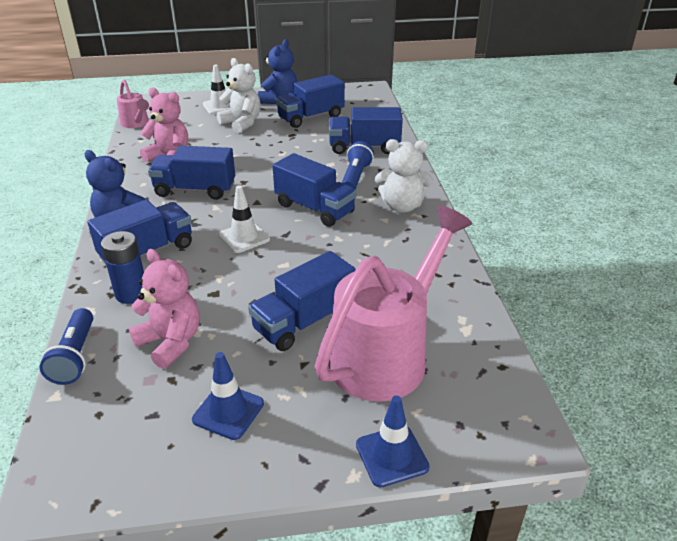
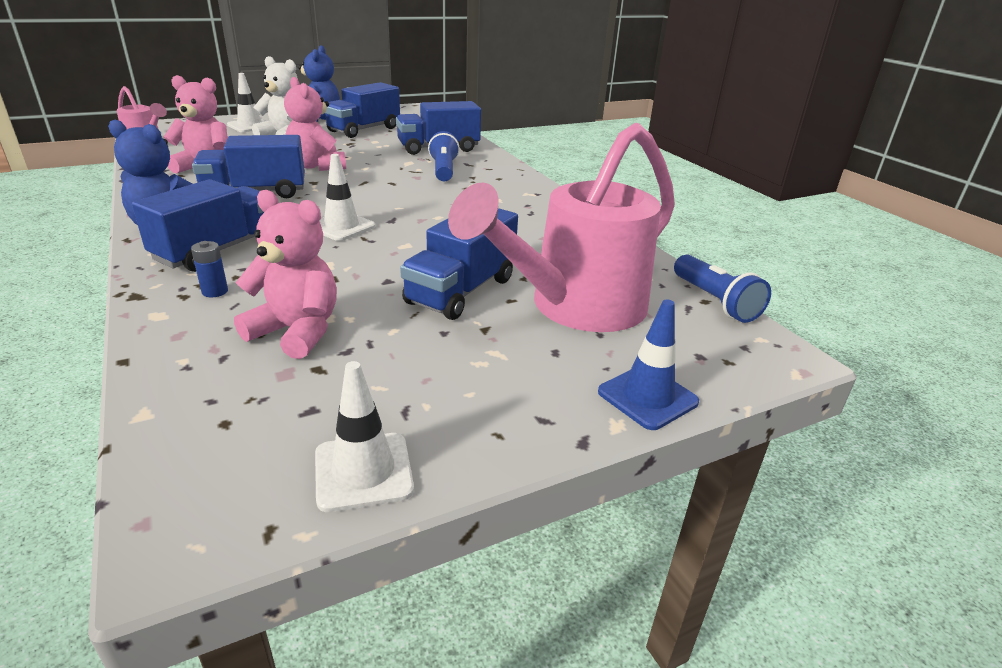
camera: 20 degrees left, 5 degrees down
blue flashlight [39,308,93,385] -> blue flashlight moved to [674,255,771,323]
blue battery [101,231,144,304] -> blue battery [191,241,228,297], size x0.55
blue traffic cone [192,352,264,440] -> none
blue truck [273,153,356,227] -> none
pink watering can [315,206,472,402] -> pink watering can turned 150 degrees counterclockwise [448,123,675,332]
white teddy bear [375,139,433,213] -> none
none -> pink teddy bear [284,77,346,171]
none -> white traffic cone [315,361,414,512]

